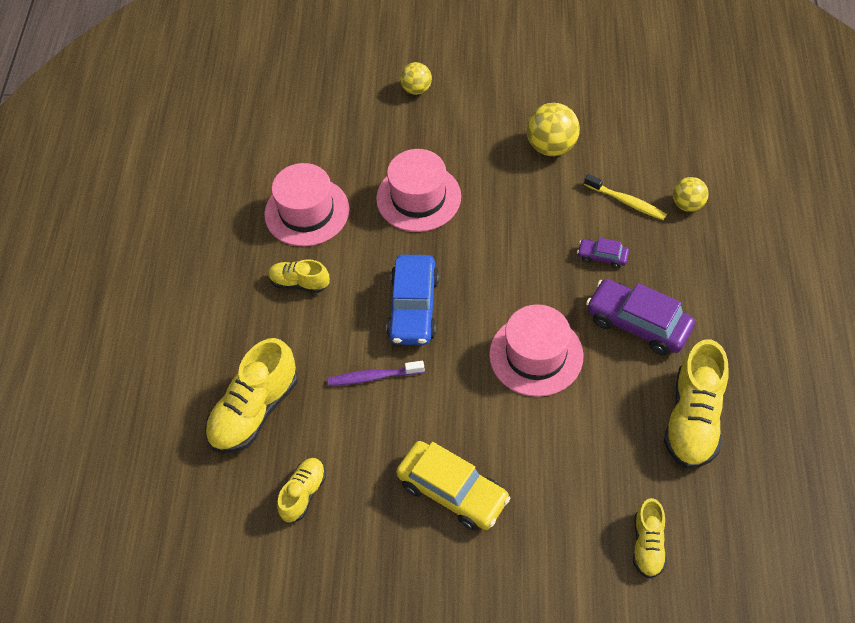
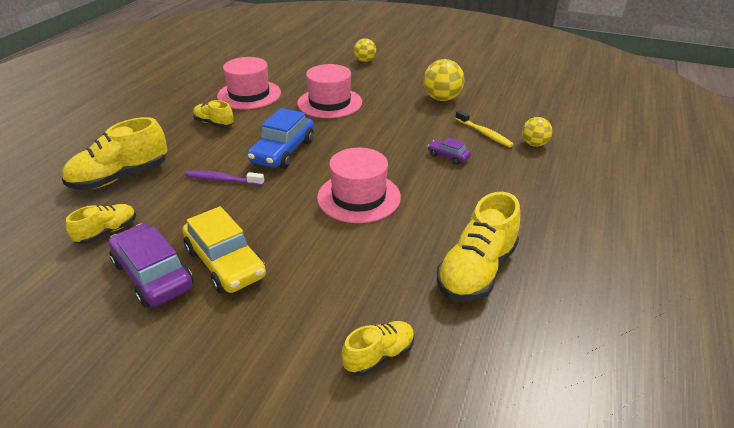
camera: 15 degrees right, 20 degrees down
purple car [586,279,695,355] -> purple car moved to [108,224,193,308]
yellow shoe [633,498,667,578] -> yellow shoe turned 150 degrees counterclockwise [342,321,415,375]

